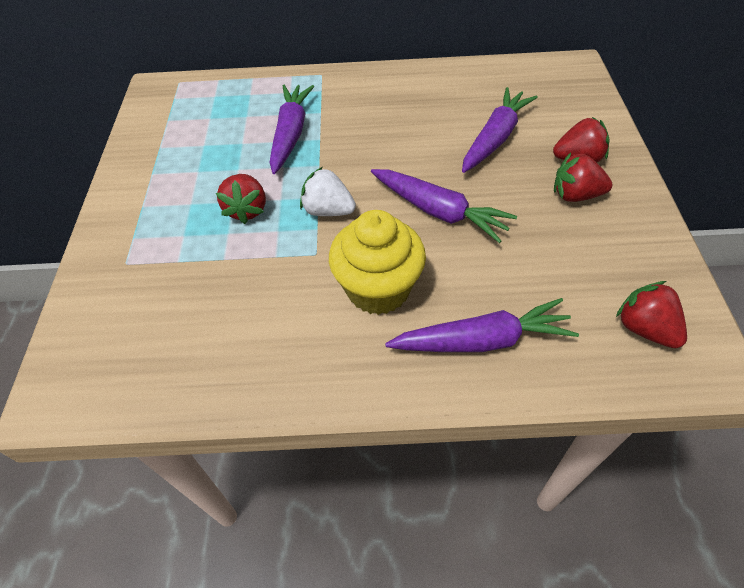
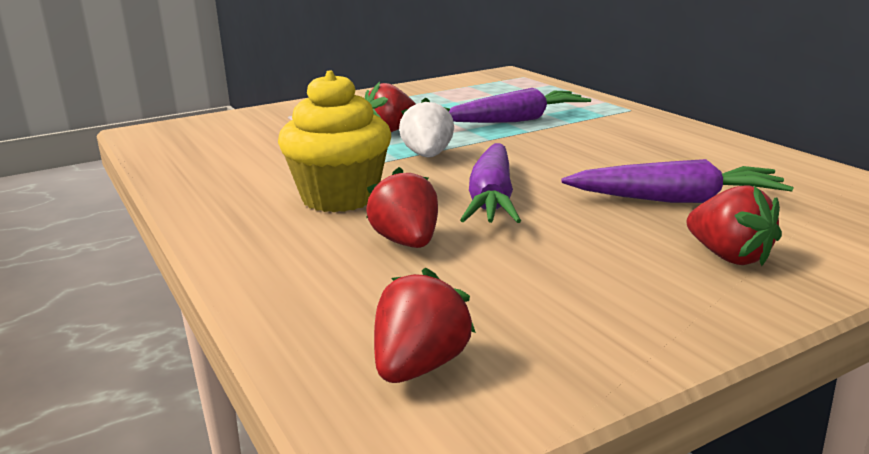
camera: 60 degrees right, 30 degrees down
purple carrot [385,298,579,352] -> none
red strawberry [554,153,613,202] -> red strawberry moved to [366,167,438,248]

